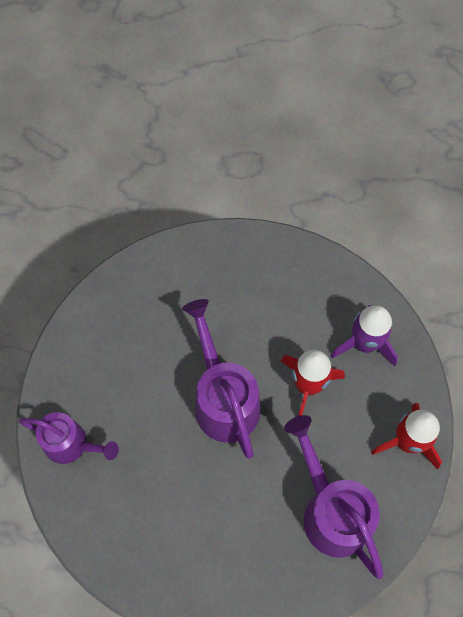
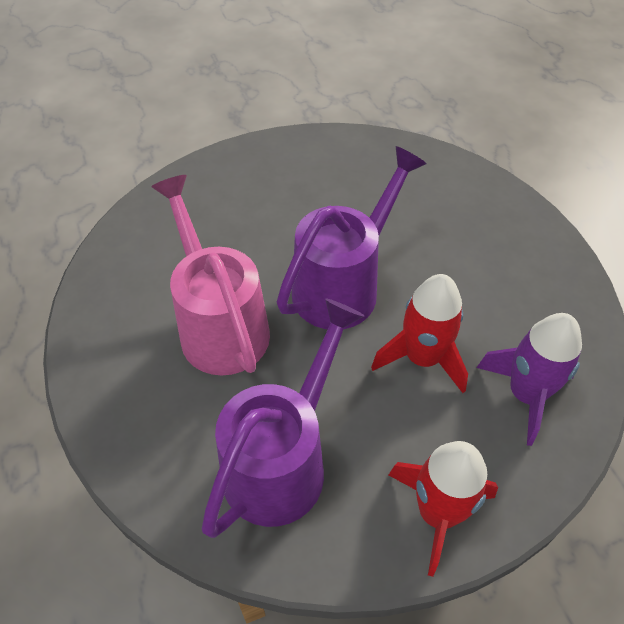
camera: 60 degrees right, 15 degrees down
purple watering can [19,412,119,464] -> none
none -> pink watering can [151,175,270,375]

